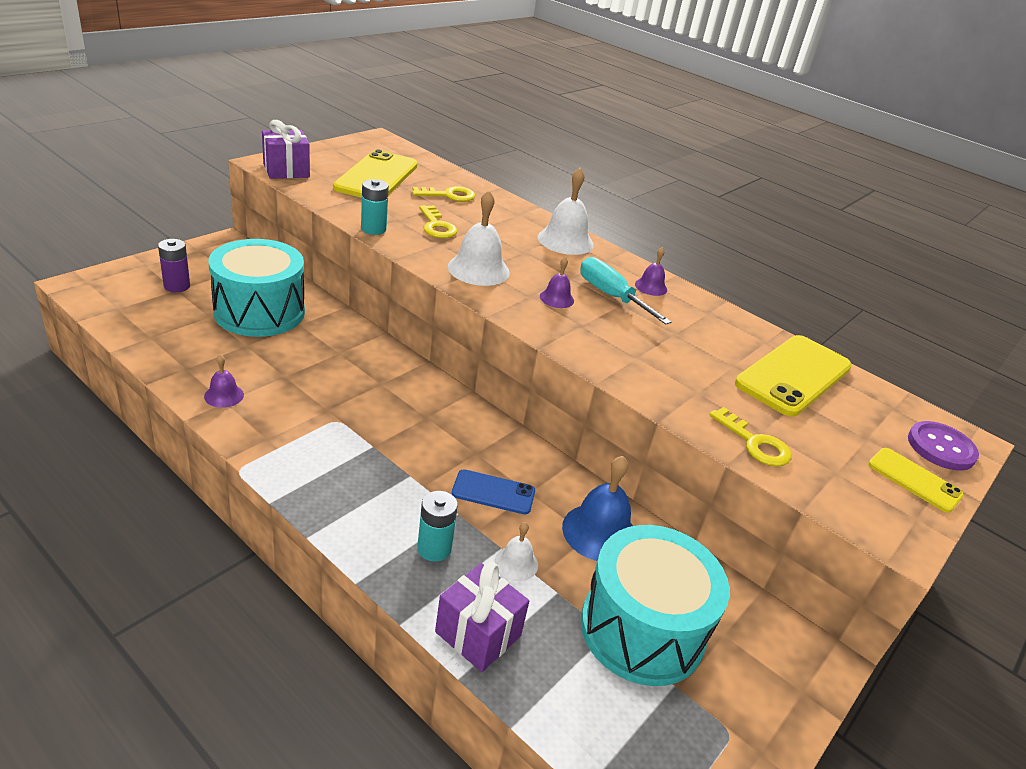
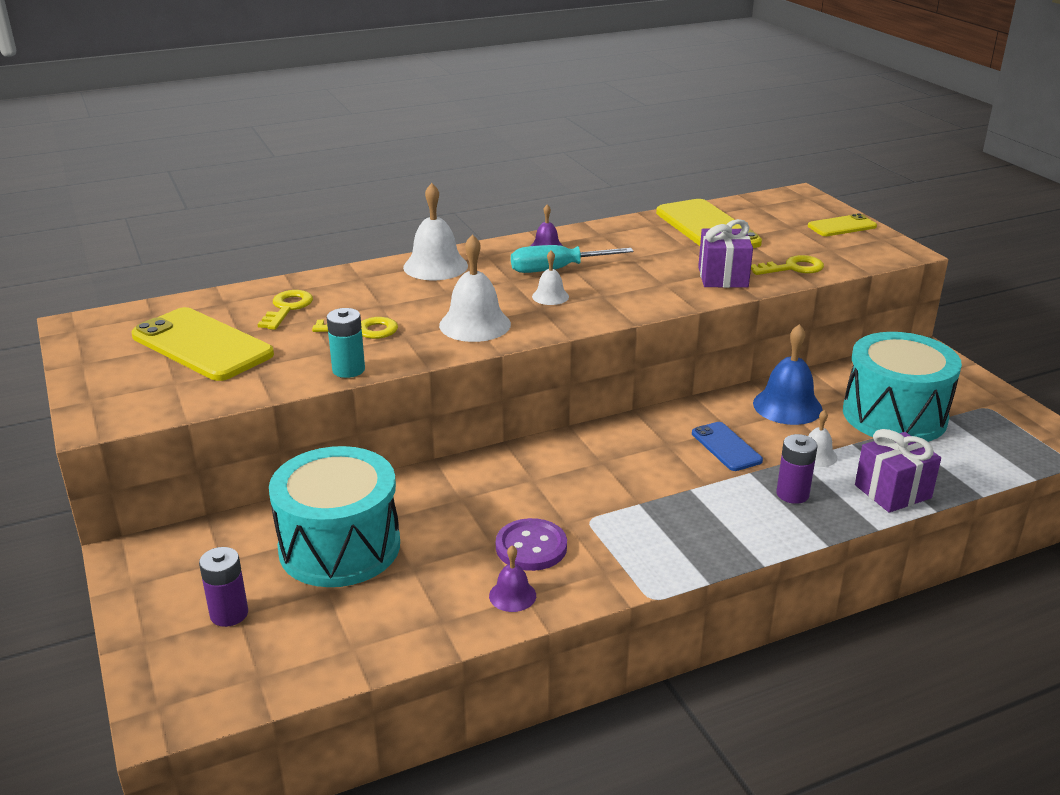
camera: 60 degrees left, 5 degrees down
purple gift [262,120,310,179] -> purple gift moved to [698,219,753,288]
turquoise battery [417,491,458,562] -> purple battery [776,434,818,504]
blue phone [452,469,535,514] -> blue phone turned 60 degrees counterclockwise [692,422,763,471]
purple bell [540,257,574,308] -> white bell [532,251,569,305]
purple button [908,421,979,470] -> purple button moved to [496,518,567,571]

